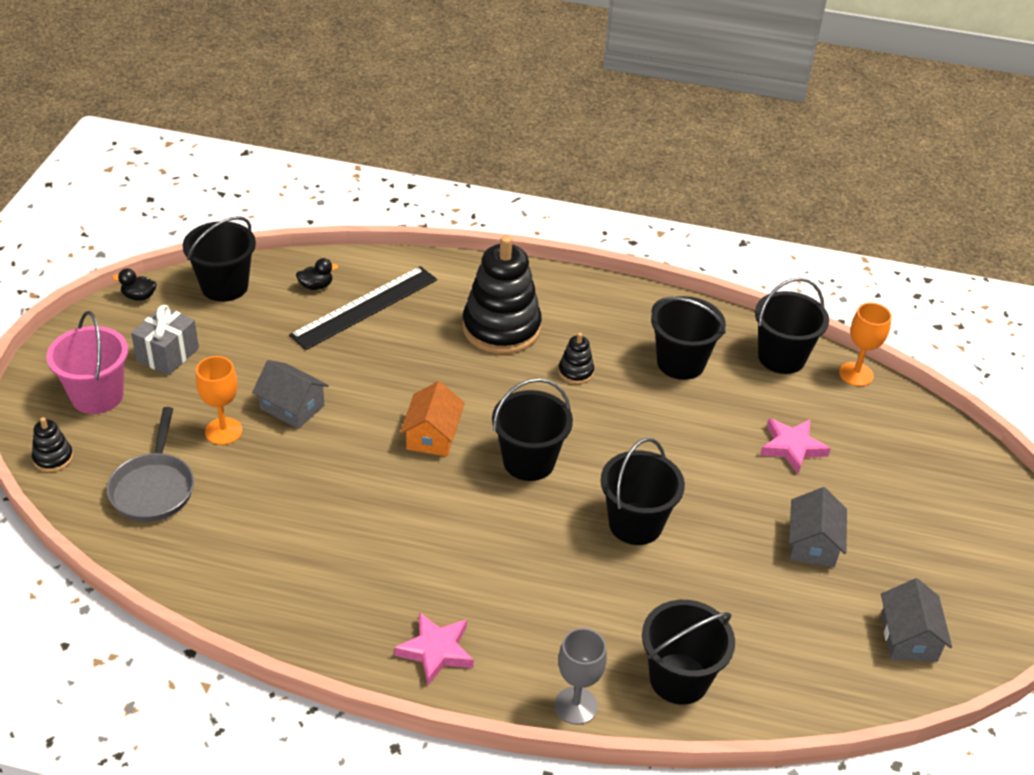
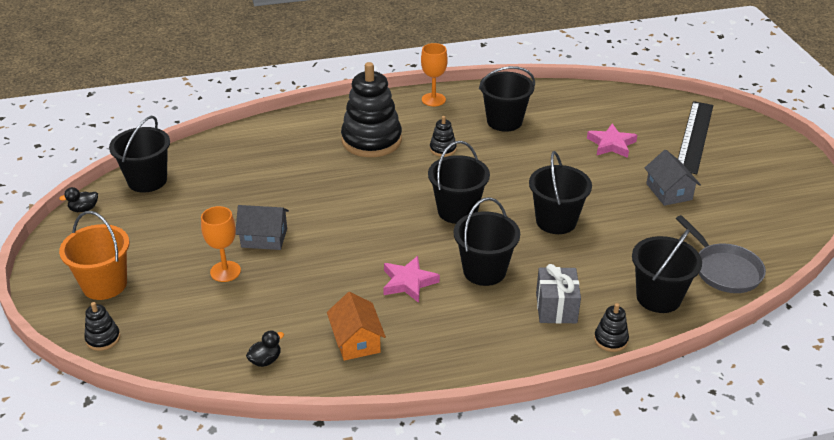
camera: 25 degrees left, 5 degrees down
pink bucket [46,311,128,414] -> orange bucket [59,211,129,300]
grey pan [106,407,194,522] -> grey pan moved to [676,215,766,293]
grey gift [131,305,199,375] -> grey gift moved to [536,264,581,324]
black ruler [289,266,437,350] -> black ruler moved to [678,101,713,174]
black duck [296,258,339,290] -> black duck moved to [246,330,284,367]
pink star [394,612,474,686] -> pink star moved to [383,256,440,303]
orange house [400,381,465,456] -> orange house moved to [327,292,386,361]
grey goblet [555,628,607,725] -> black stacking toy [594,303,629,352]
black bucket [755,277,829,374] -> black bucket moved to [454,197,520,286]
orange goblet [839,303,892,386] -> orange goblet moved to [421,43,448,106]
grey house [881,578,952,662] -> none

